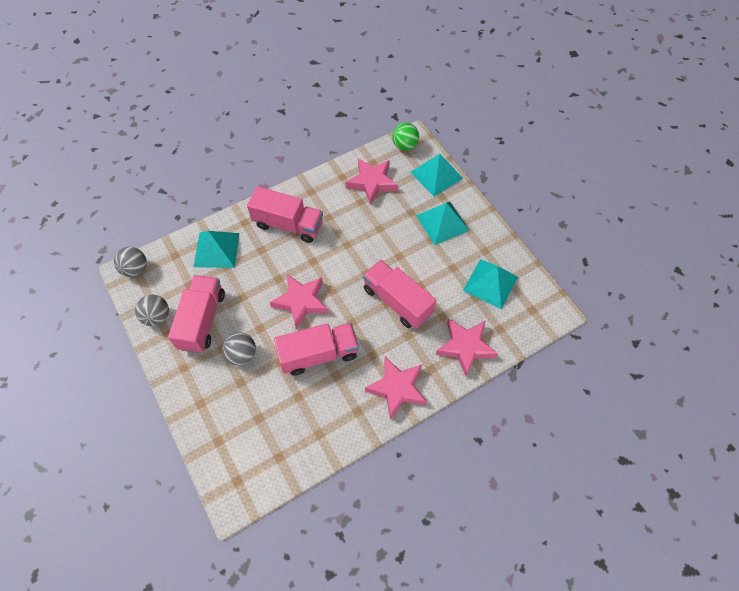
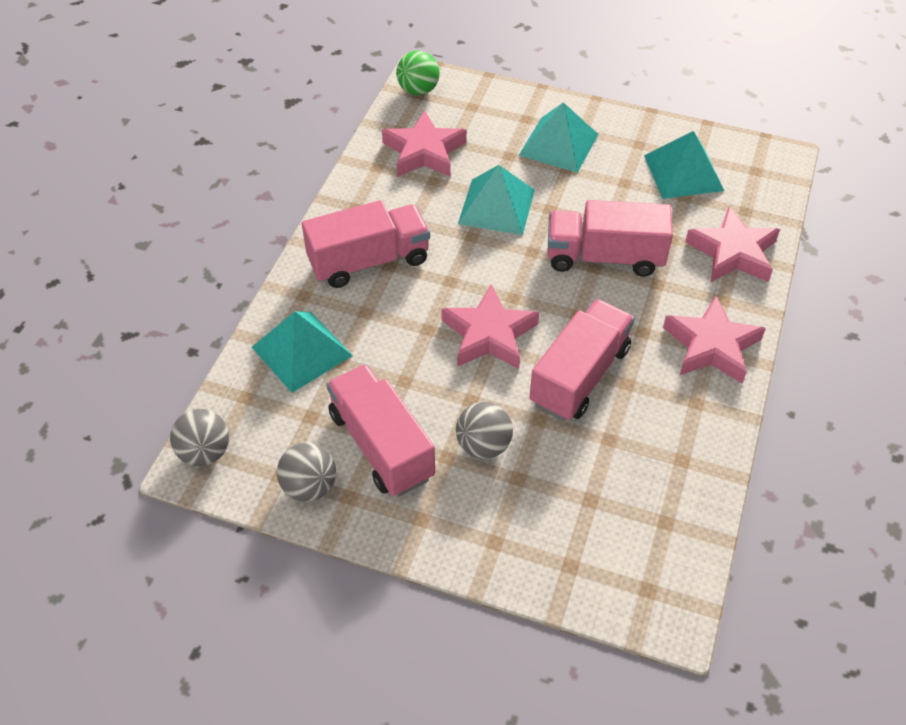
camera: 40 degrees left, 10 degrees down
turquoise pyramid [410,154,463,196] -> turquoise pyramid moved to [458,165,535,235]

